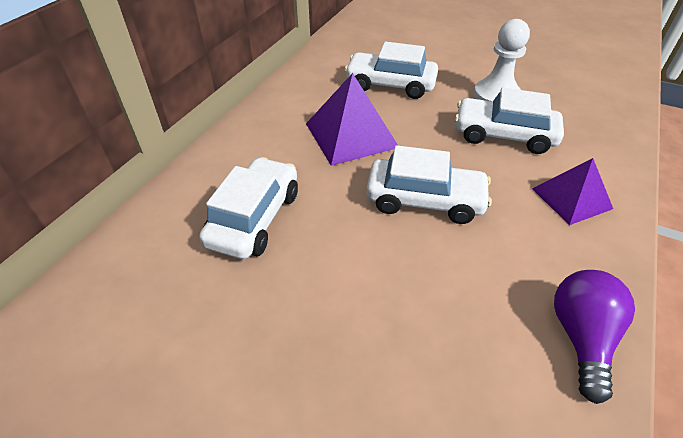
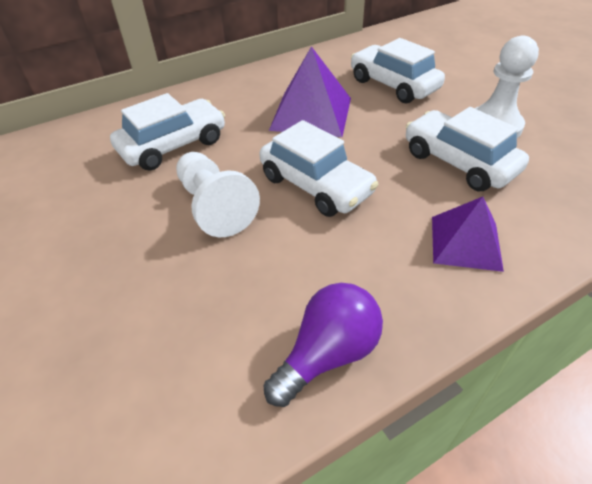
camera: 35 degrees right, 0 degrees up
none -> white pawn [176,152,260,237]

